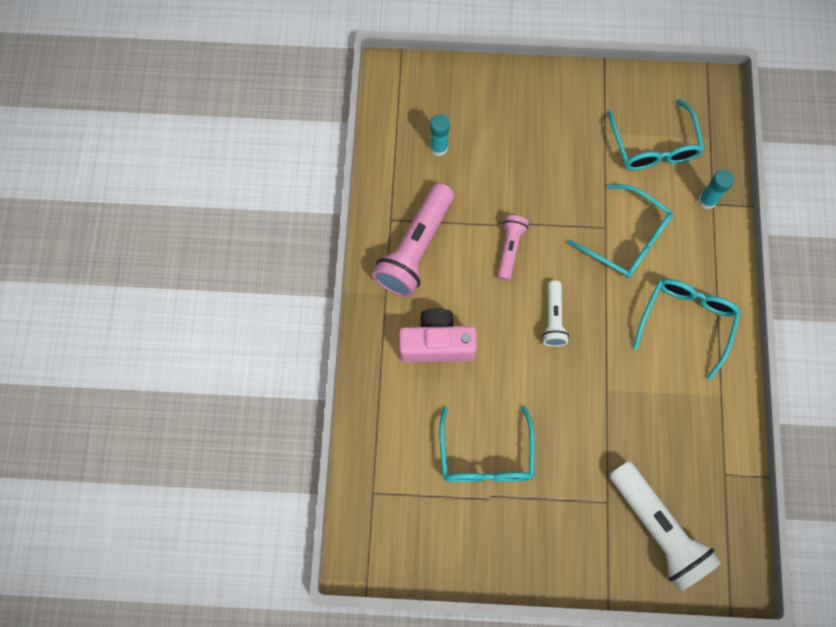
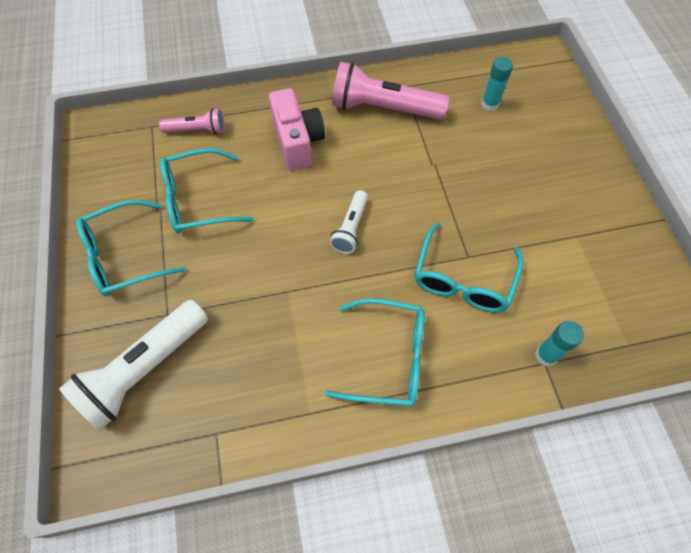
camera: 75 degrees right, 10 degrees down
pink flashlight [498,215,529,281] -> pink flashlight moved to [159,109,225,135]
white flashlight [542,280,569,347] -> white flashlight turned 60 degrees counterclockwise [330,190,368,254]
turquoise glasses [607,99,704,170] -> turquoise glasses moved to [76,200,186,297]

